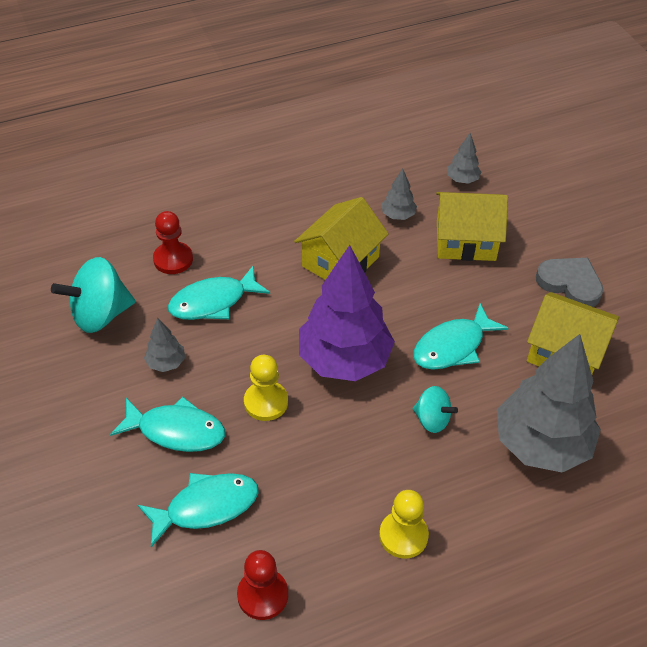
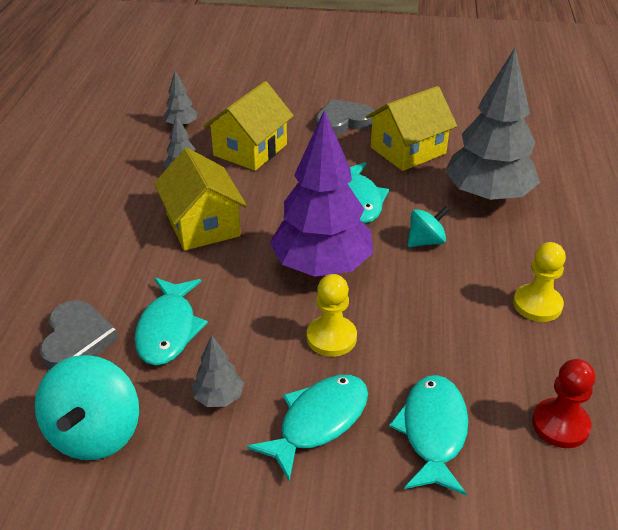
camera: 60 degrees left, 10 degrees down
red pawn [153,211,193,274] -> grey heart [40,300,118,370]

